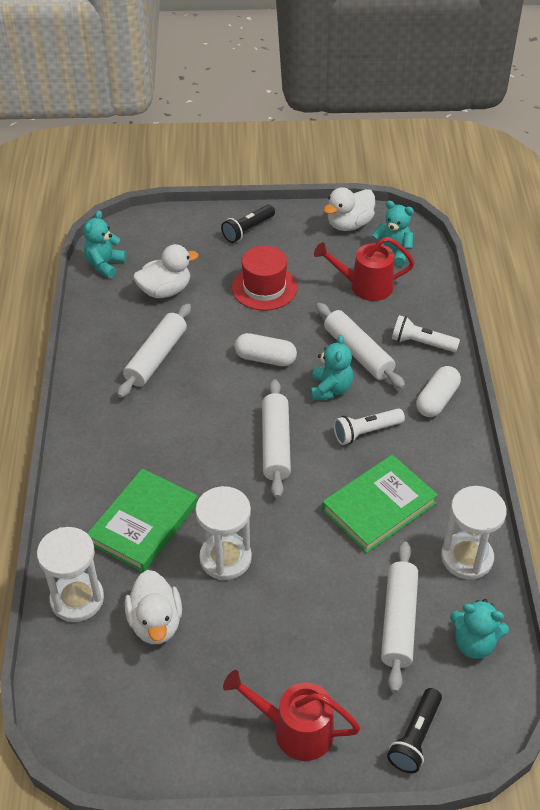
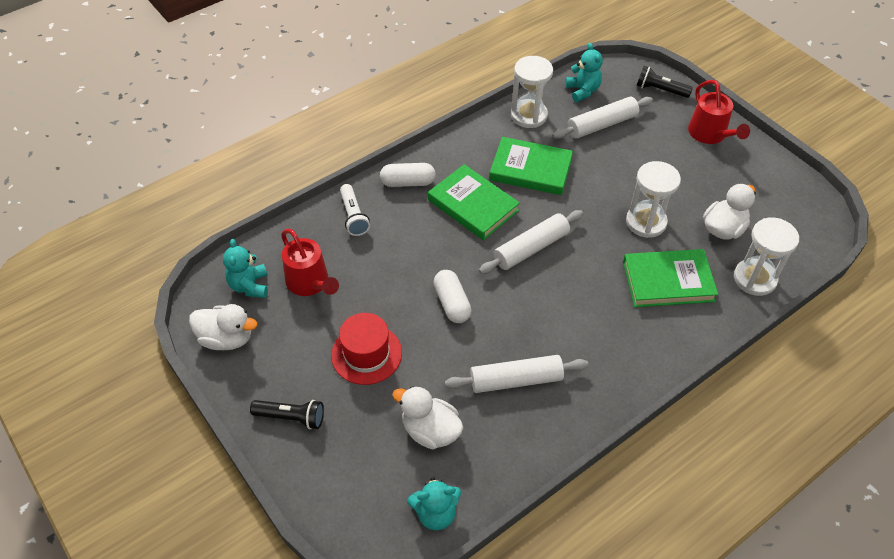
camera: 125 degrees left, 5 degrees up
turquoise teddy bear [310,334,353,401] -> none
white rolling pin [316,303,405,389] -> none
white flashlight [334,408,405,445] -> green book [428,164,520,240]
black flashlight [387,688,442,773] -> black flashlight turned 150 degrees counterclockwise [636,66,693,98]

